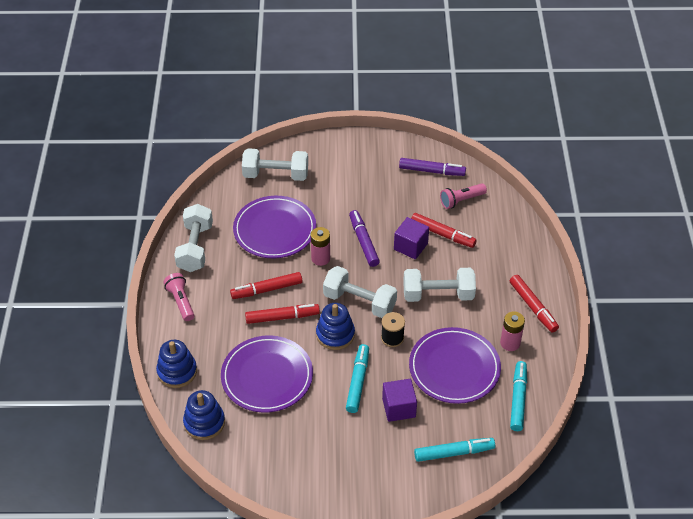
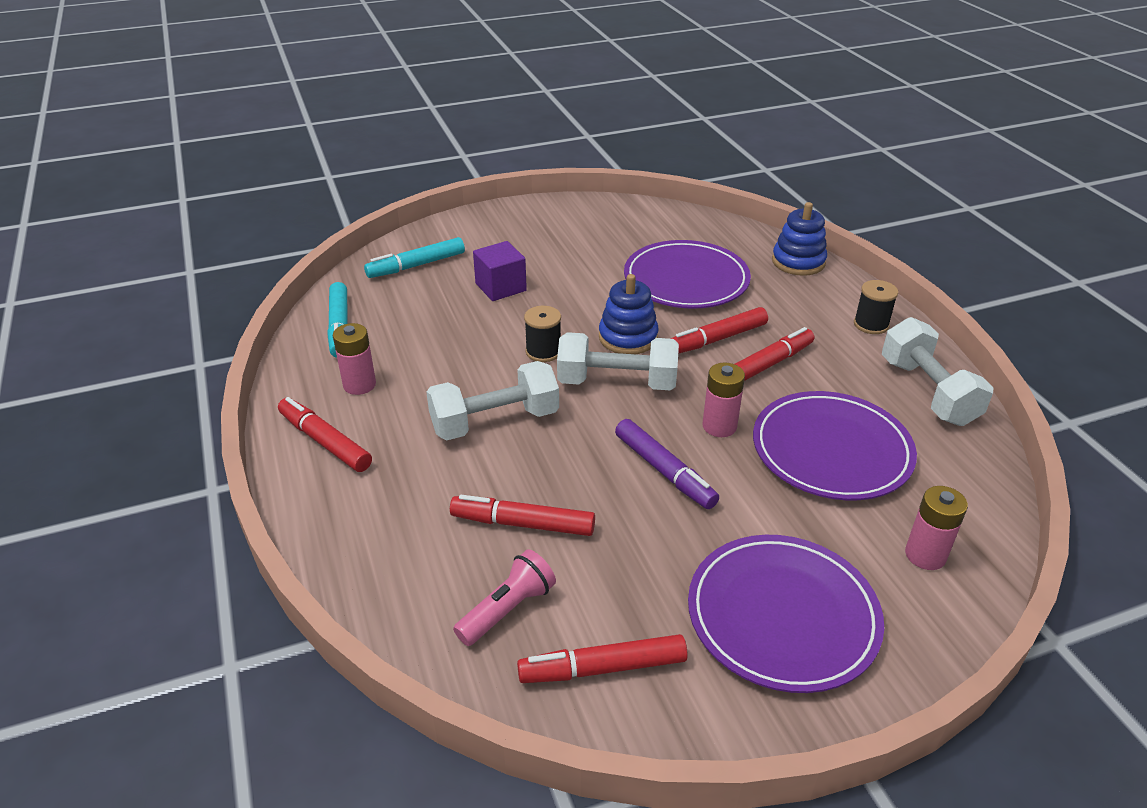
camera: 160 degrees right, 10 degrees down
pink flashlight [163,273,194,321] -> black spool [854,280,898,334]
blue stacking toy [183,390,225,440] -> none
white dumbbell [242,148,308,181] -> pink battery [905,486,968,570]
turquoise marker [346,344,369,413] -> none
purple cube [394,217,429,259] -> none
purple marker [399,158,466,176] -> red marker [517,634,688,683]
purple plate [409,327,501,404] -> purple plate moved to [688,535,884,693]

